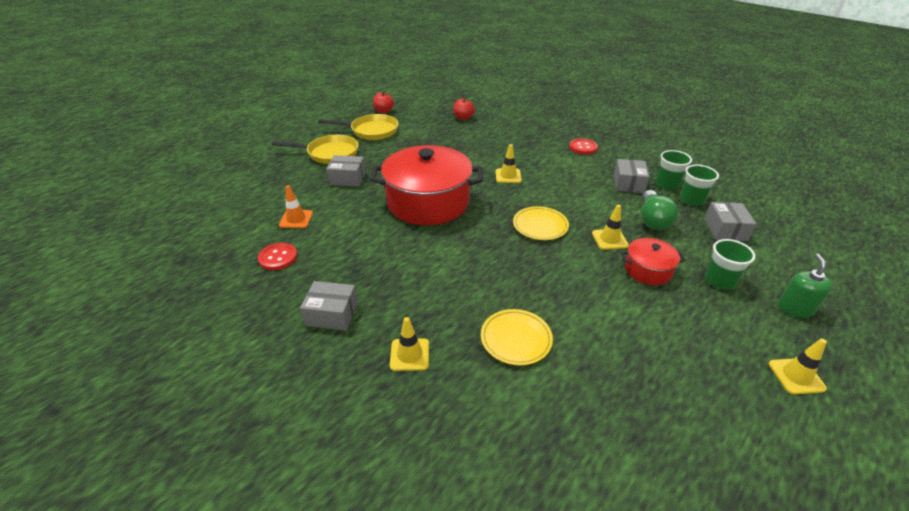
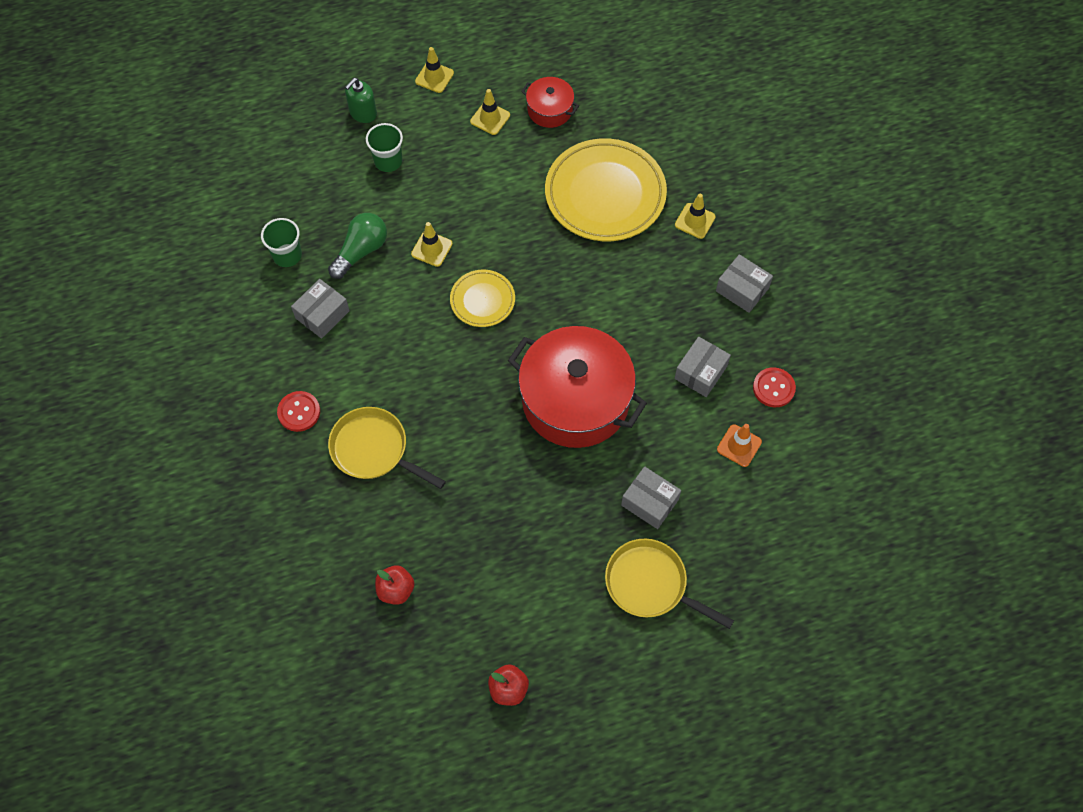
camera: 150 degrees left, 25 degrees up
yellow pan [319,114,398,140] -> yellow pan moved to [328,407,446,489]
yellow plate [481,309,553,366] -> yellow plate [545,138,667,241], size x1.93
yellow traffic cone [495,144,522,183] -> yellow traffic cone moved to [470,89,510,135]
red pot [621,238,685,285] -> red pot moved to [521,77,579,128]
green cup [656,150,692,190] -> none
grey box [704,202,757,241] -> grey box moved to [674,337,731,397]

